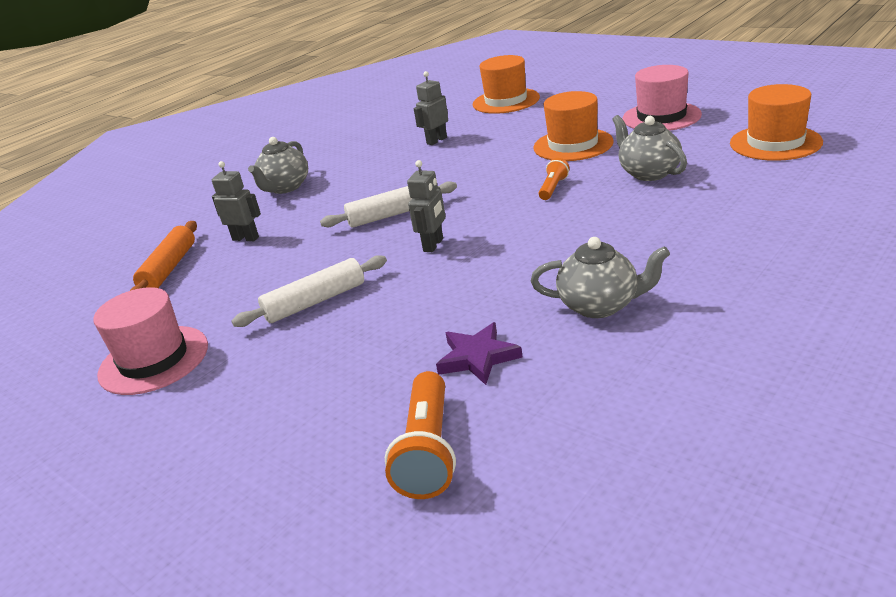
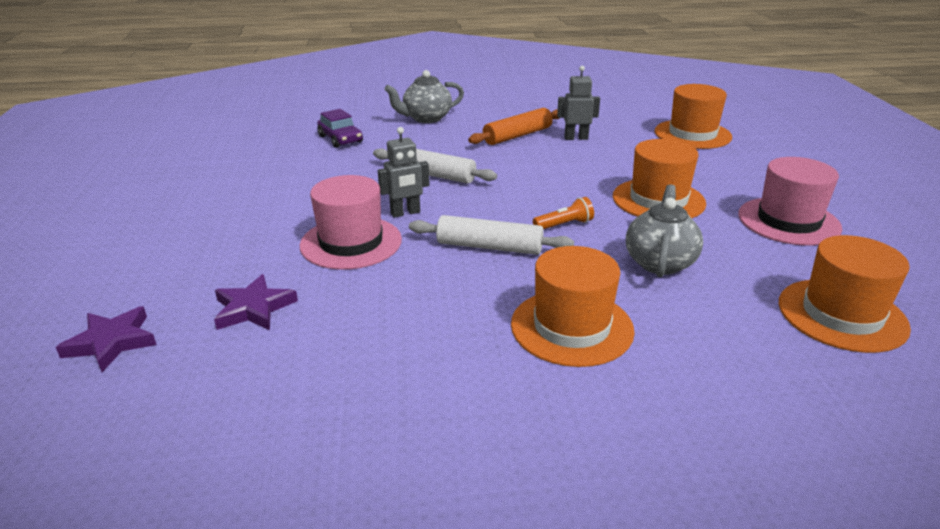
camera: 40 degrees right, 0 degrees up
pink hat [93,287,208,395] -> pink hat moved to [300,175,402,270]
orange rolling pin [130,221,197,291] -> orange rolling pin moved to [468,108,559,145]
grey robot [212,161,261,241] -> purple car [317,109,363,148]
white rolling pin [232,255,387,327] -> white rolling pin moved to [409,215,574,255]
orange flashlight [385,371,456,499] -> purple star [56,306,156,372]
grey teapot [531,237,670,318] -> none
none -> orange hat [511,246,635,367]

